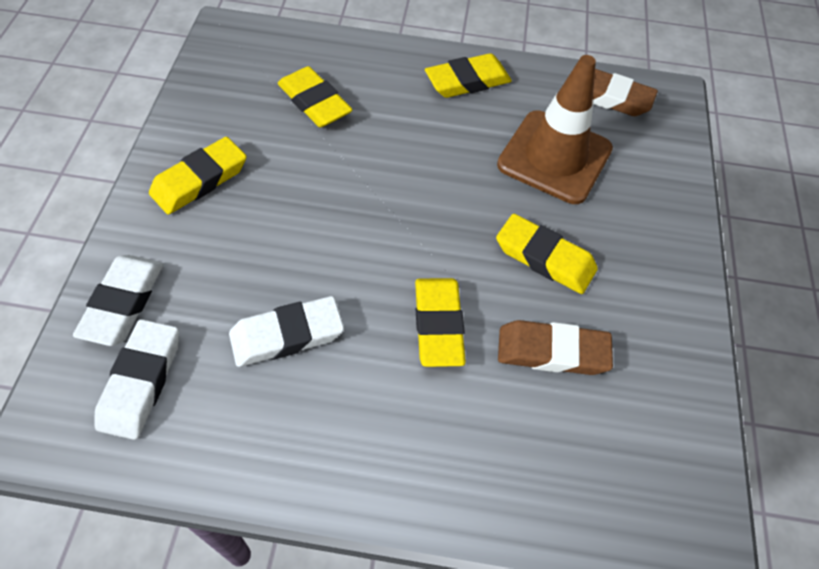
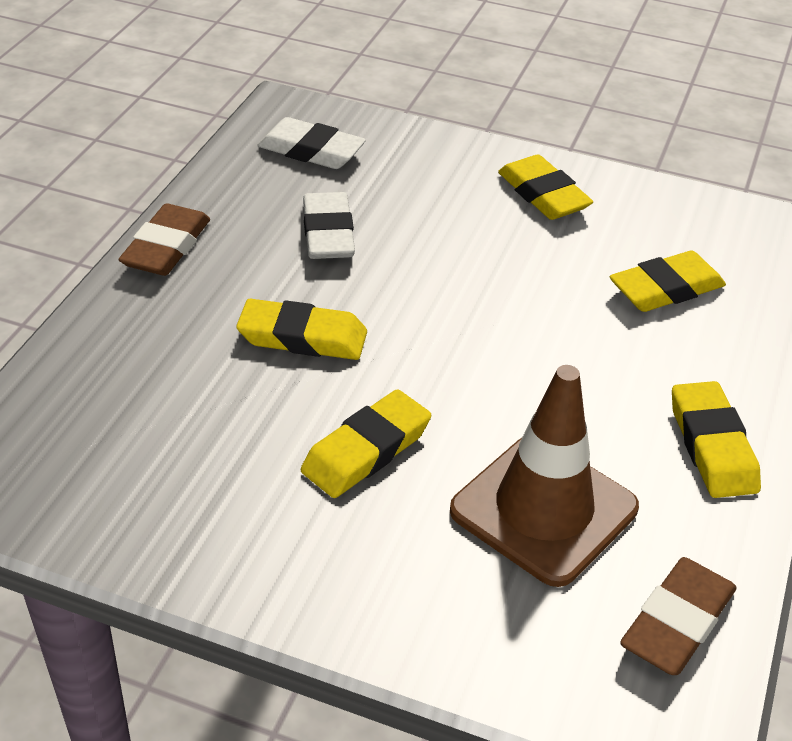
camera: 105 degrees right, 15 degrees down
white eraser [73,255,163,346] -> none
brown eraser [498,320,613,375] -> brown eraser moved to [118,204,210,276]

